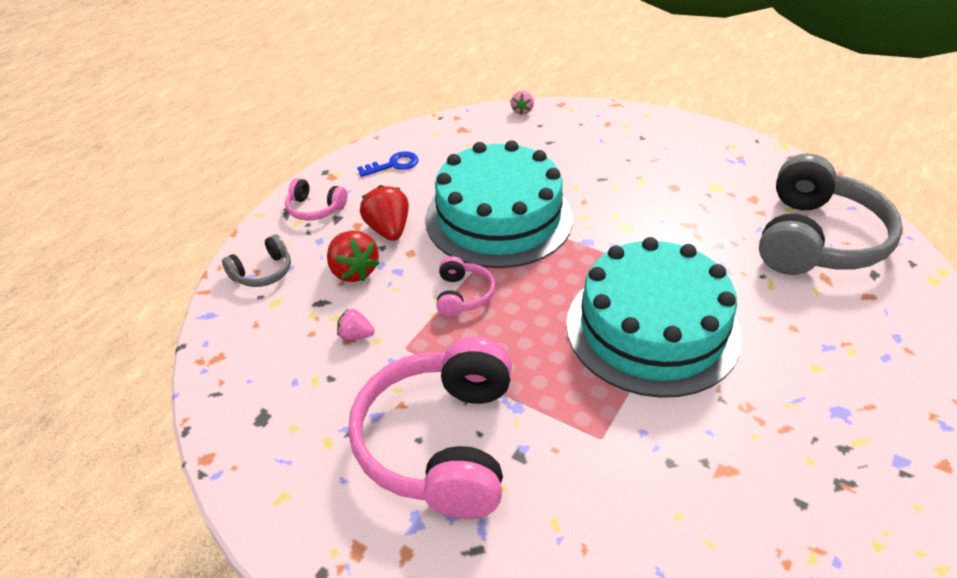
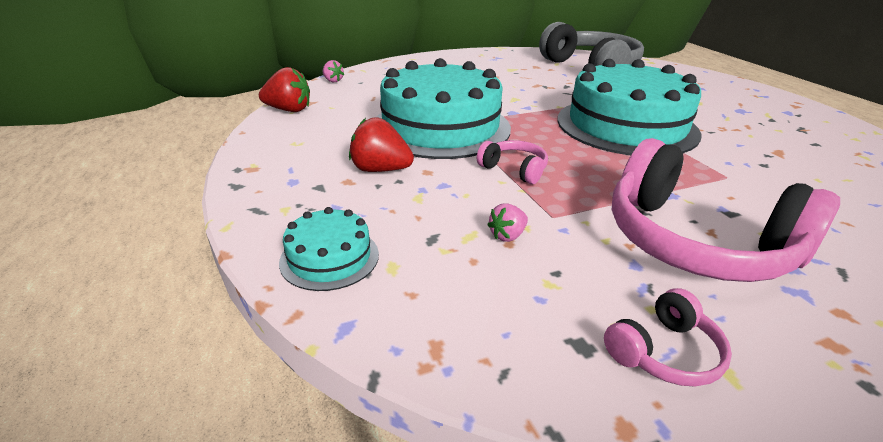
camera: 55 degrees left, 10 degrees down
grey headphones [222,234,291,287] -> turquoise cake [279,207,379,291]
pink headphones [285,178,347,221] -> pink headphones moved to [604,288,732,386]
red strawberry [327,230,380,282] -> red strawberry moved to [259,67,310,112]
blue key [357,151,419,177] -> none

